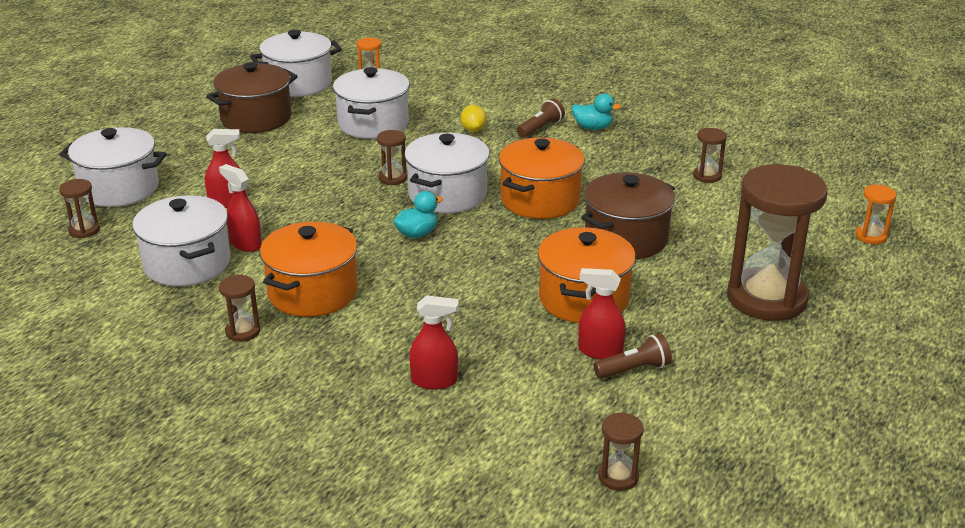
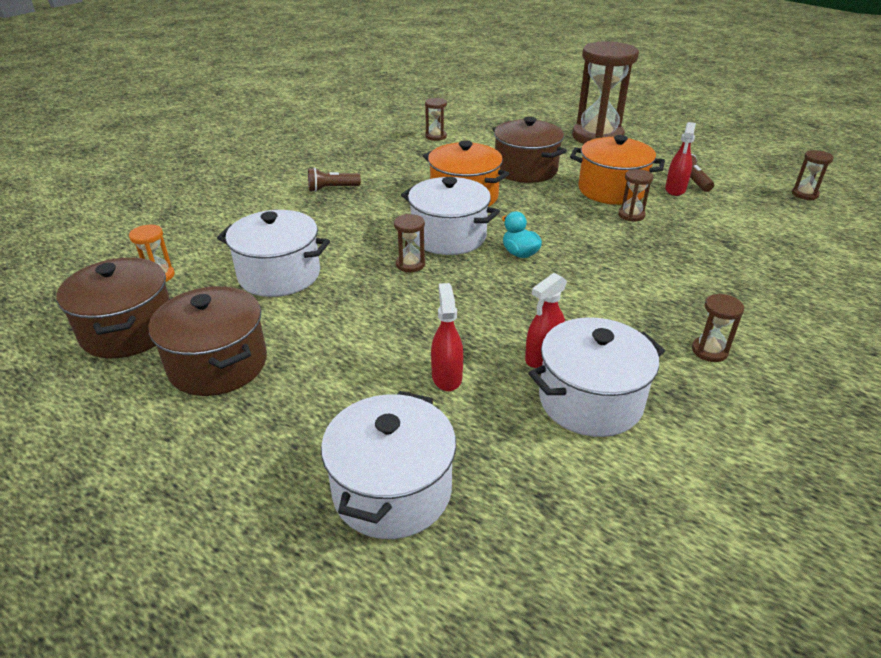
camera: 85 degrees left, 5 degrees up
brown hourglass [59,179,100,238] -> brown hourglass moved to [618,169,653,221]
white pot [250,30,342,97] -> brown pot [56,257,170,358]
orange pot [260,222,358,317] -> none
red spray bottle [409,295,459,390] -> none
yellow lemon [461,105,487,132] -> none
brown flashlight [517,98,565,138] -> brown flashlight turned 60 degrees counterclockwise [308,167,361,192]
turquoise duck [572,94,621,130] -> none
orange hourglass [856,184,896,244] -> none

